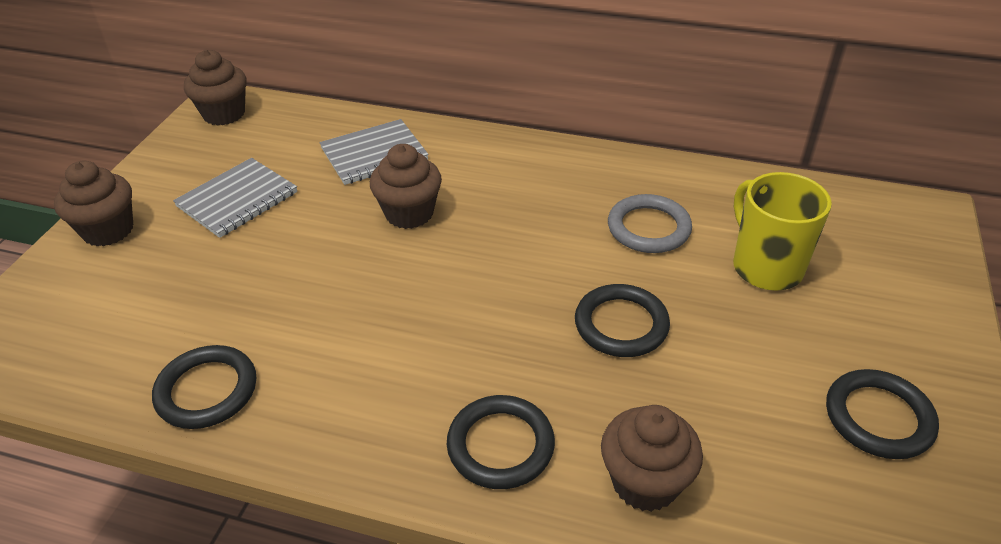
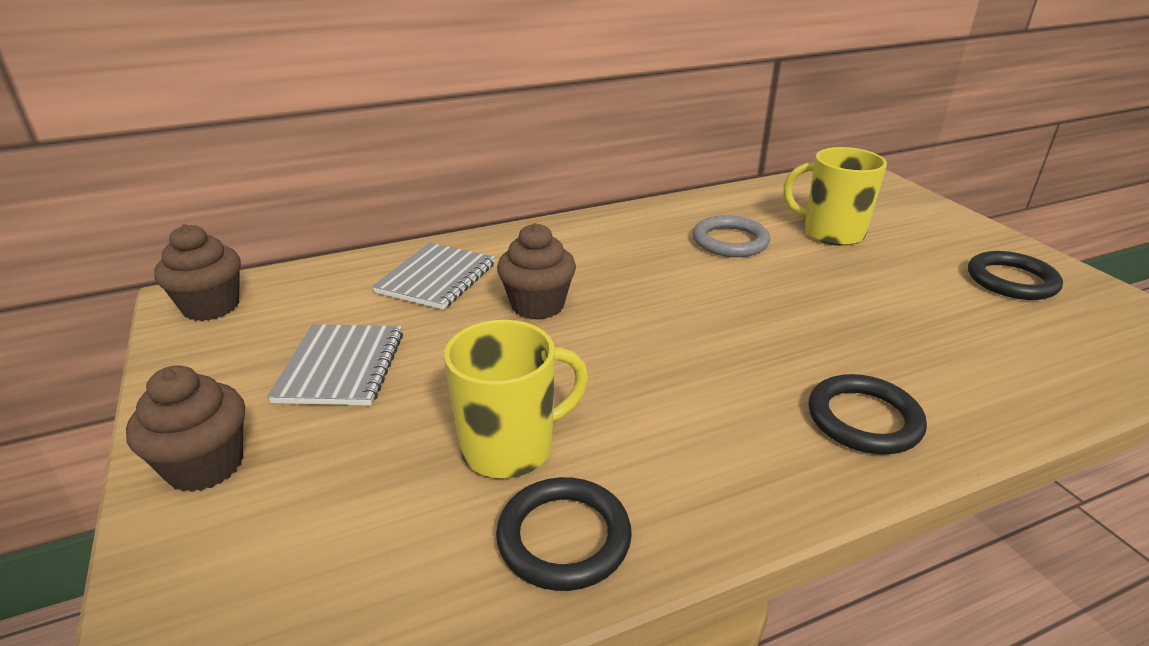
camera: 40 degrees left, 10 degrees down
black ring [575,284,670,357] -> none
brown cupcake [601,405,703,512] -> none
none -> yellow mug [444,320,588,478]

